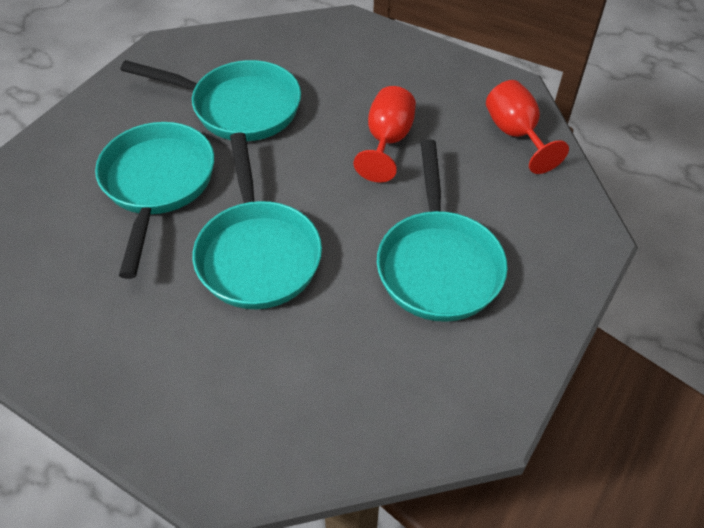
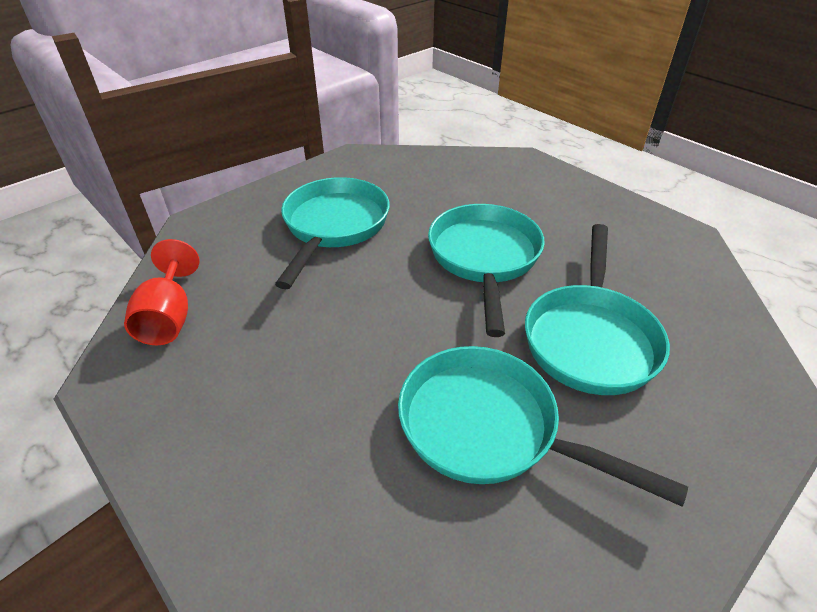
camera: 165 degrees left, 10 degrees down
red goblet [354,86,416,182] -> none

